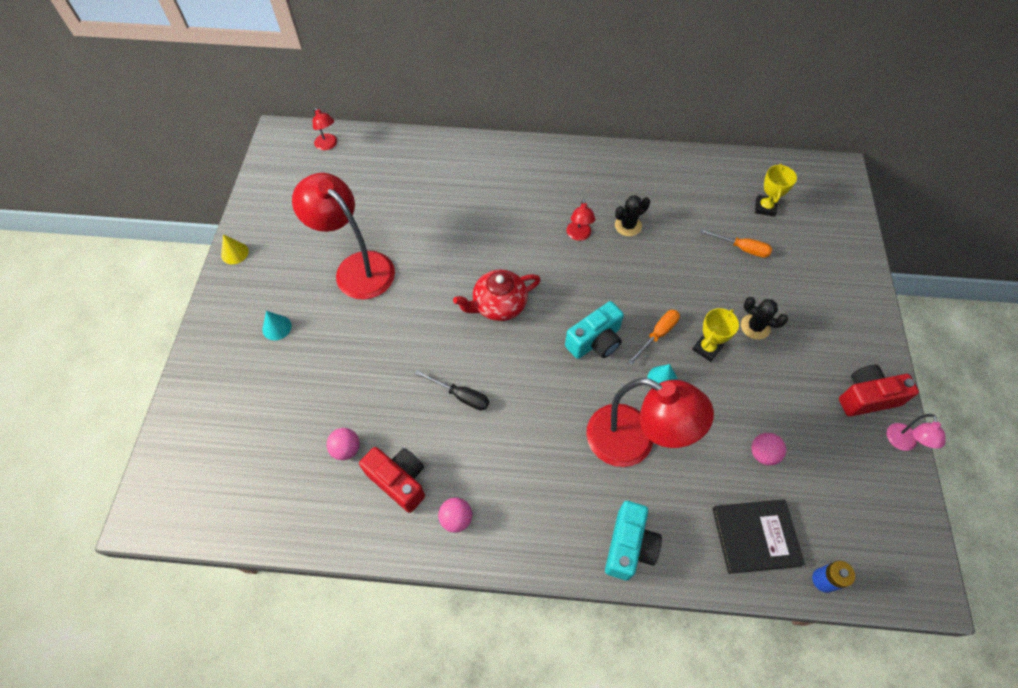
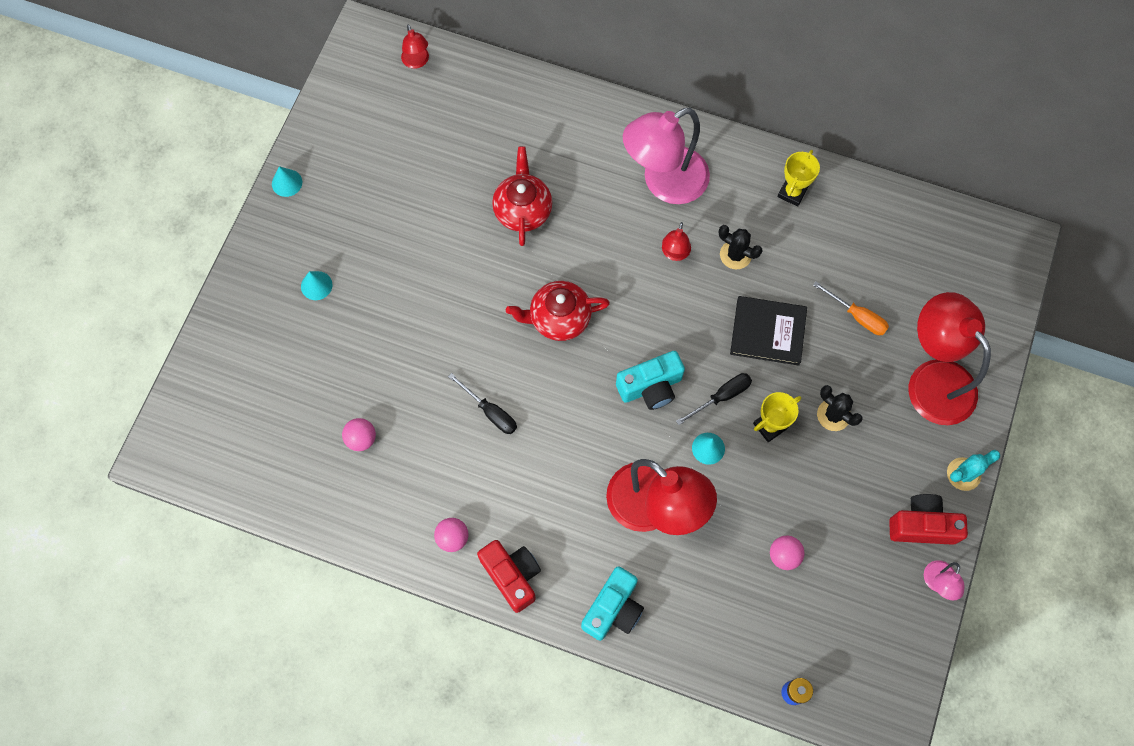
camera: 15 degrees right, 10 degrees up
yellow cone [221,234,249,264] -> turquoise cone [272,166,302,197]
red lamp [292,173,395,300] -> red lamp moved to [909,292,991,425]
red camera [359,447,425,513] -> red camera moved to [477,540,541,613]
black cactus [615,195,650,236] -> black cactus turned 45 degrees clockwise [719,225,762,270]
orange screwdriver [628,310,680,365] -> black screwdriver [676,373,752,425]
black book [713,499,805,574] -> black book moved to [730,296,807,366]
yellow trophy [755,164,797,217] -> yellow trophy moved to [777,150,820,207]
none -> red teapot [492,146,552,246]
none -> pink lamp [623,107,710,204]
none -> turquoise cactus [947,450,1000,491]

